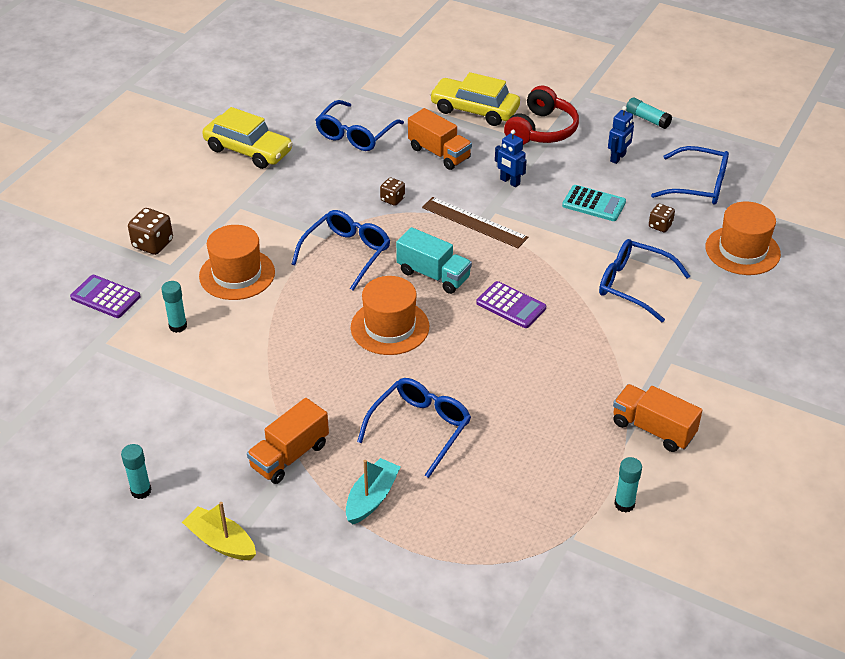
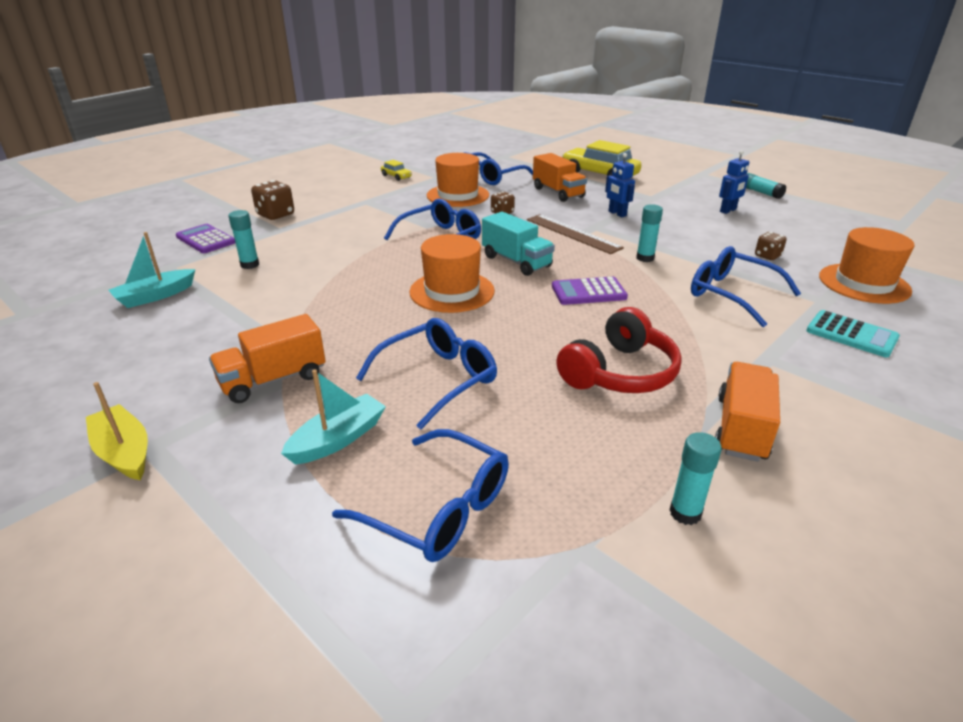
camera: 15 degrees right, 10 degrees down
turquoise glue stick [121,444,151,499] -> turquoise glue stick moved to [636,204,663,262]
orange hat [199,225,275,300] -> orange hat moved to [427,153,489,207]
yellow car [202,107,293,169] -> yellow car [381,160,412,181], size x0.46
purple calculator [476,281,546,328] -> purple calculator turned 120 degrees clockwise [552,276,628,305]
red headphones [504,85,579,145] -> red headphones moved to [556,307,682,393]
turquoise calculator [562,185,626,221] -> turquoise calculator moved to [806,310,900,357]
orange truck [613,384,702,452] -> orange truck turned 60 degrees clockwise [715,362,780,462]
blue glasses [651,146,729,205] -> blue glasses moved to [332,429,509,562]
none -> turquoise boat [109,232,196,308]

